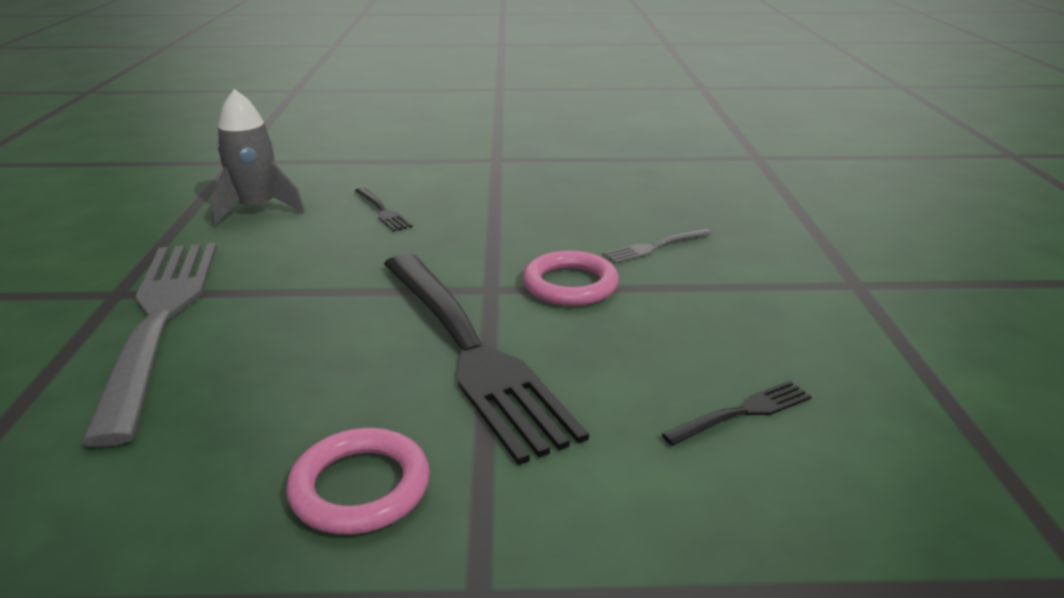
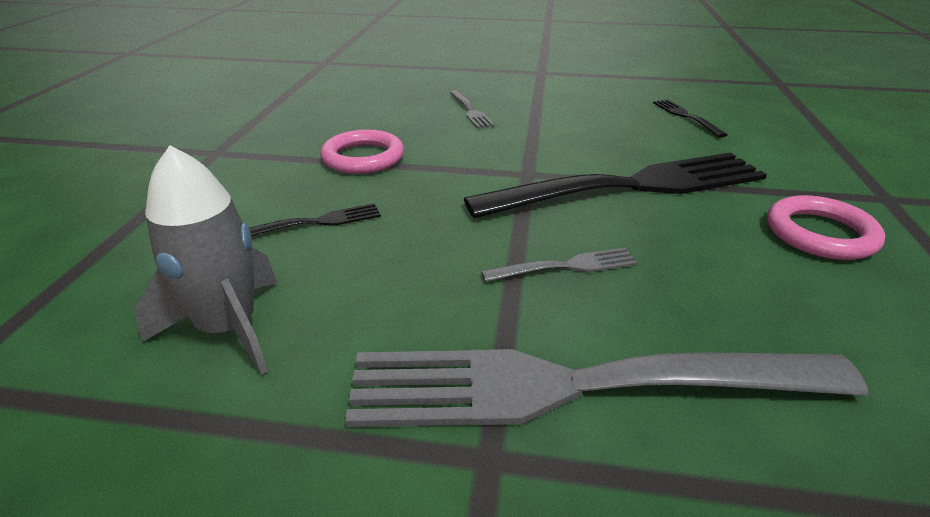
camera: 80 degrees left, 5 degrees up
pink ring [523,250,619,306] -> pink ring moved to [320,129,404,174]
none -> grey fork [481,247,638,282]

